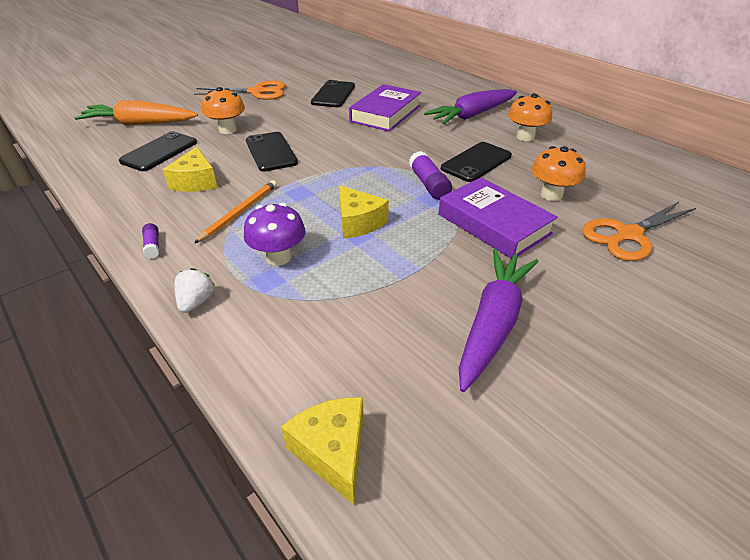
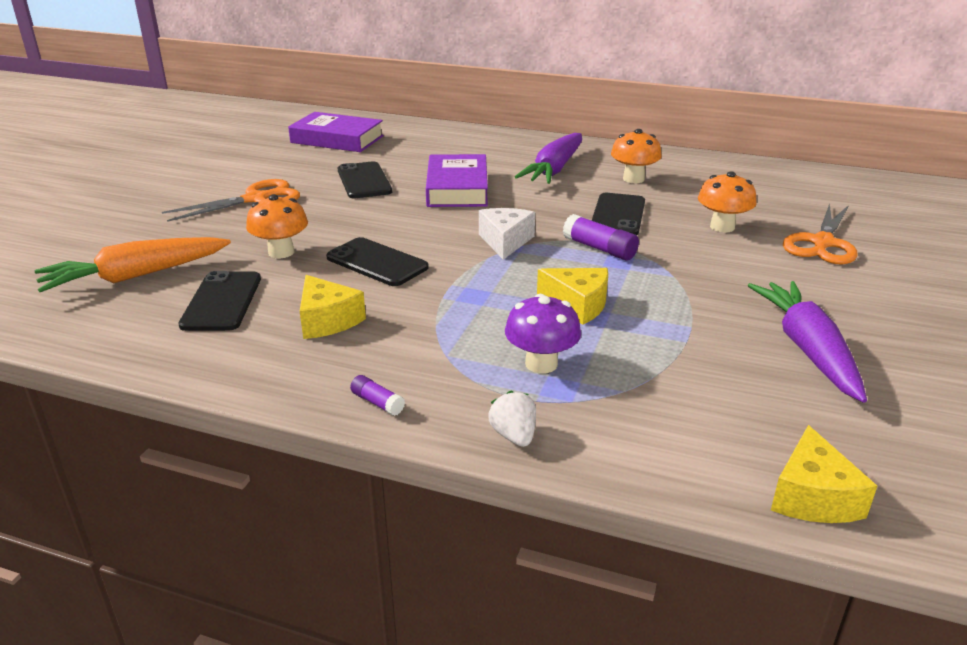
camera: 30 degrees left, 10 degrees down
orange pencil [194,180,277,243] -> none
yellow cheese [281,397,364,505] -> yellow cheese turned 120 degrees counterclockwise [771,425,877,523]
purple book [438,177,558,258] -> purple book moved to [288,112,384,152]
none -> white cheese [479,208,535,260]

